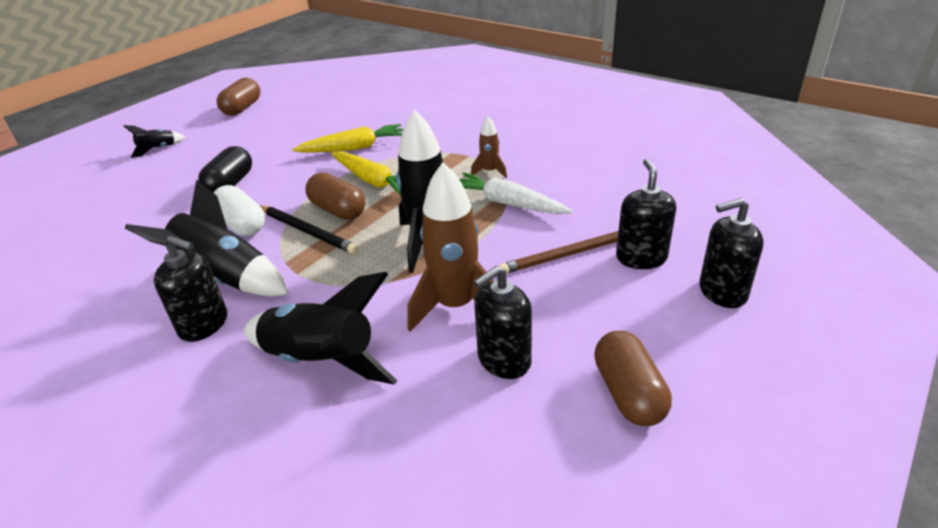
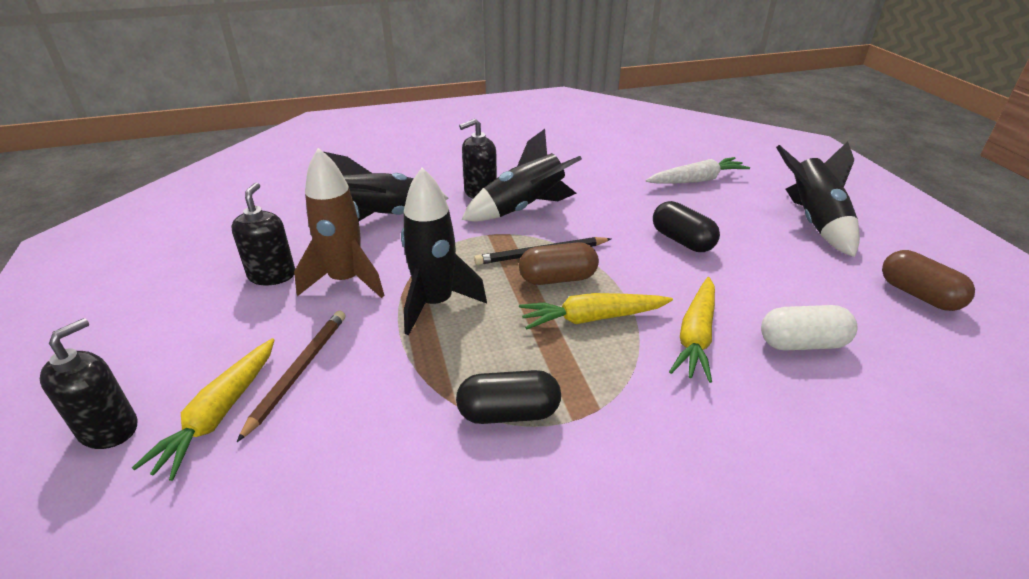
camera: 125 degrees right, 0 degrees up
black rocket [124,125,186,158] -> black rocket [776,142,860,257], size x2.02
white capsule [213,185,265,236] -> white capsule moved to [761,305,858,351]
white carrot [459,173,573,215] -> white carrot moved to [646,157,750,183]
brown rocket [471,116,507,178] -> black capsule [456,370,561,424]
brown capsule [594,330,672,426] -> none
black soap dispenser [616,159,676,269] -> yellow carrot [132,338,274,481]

